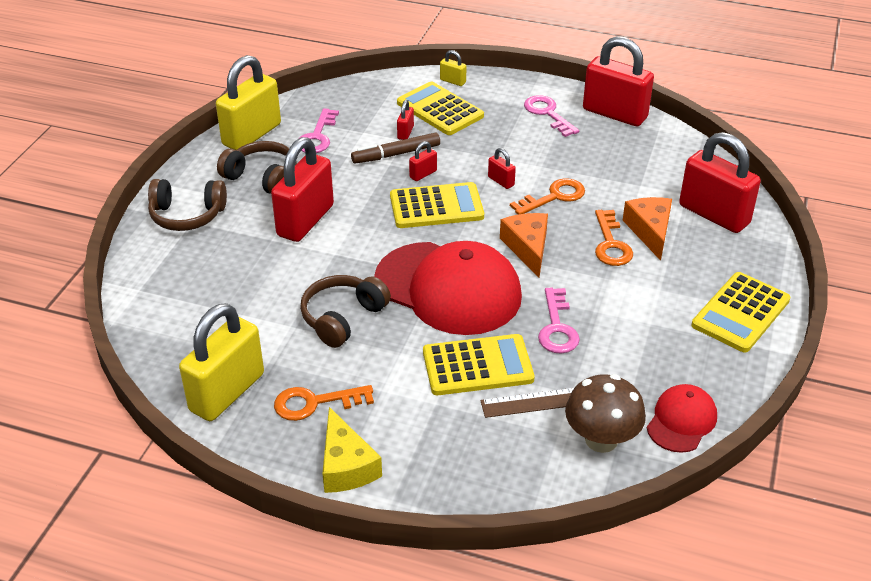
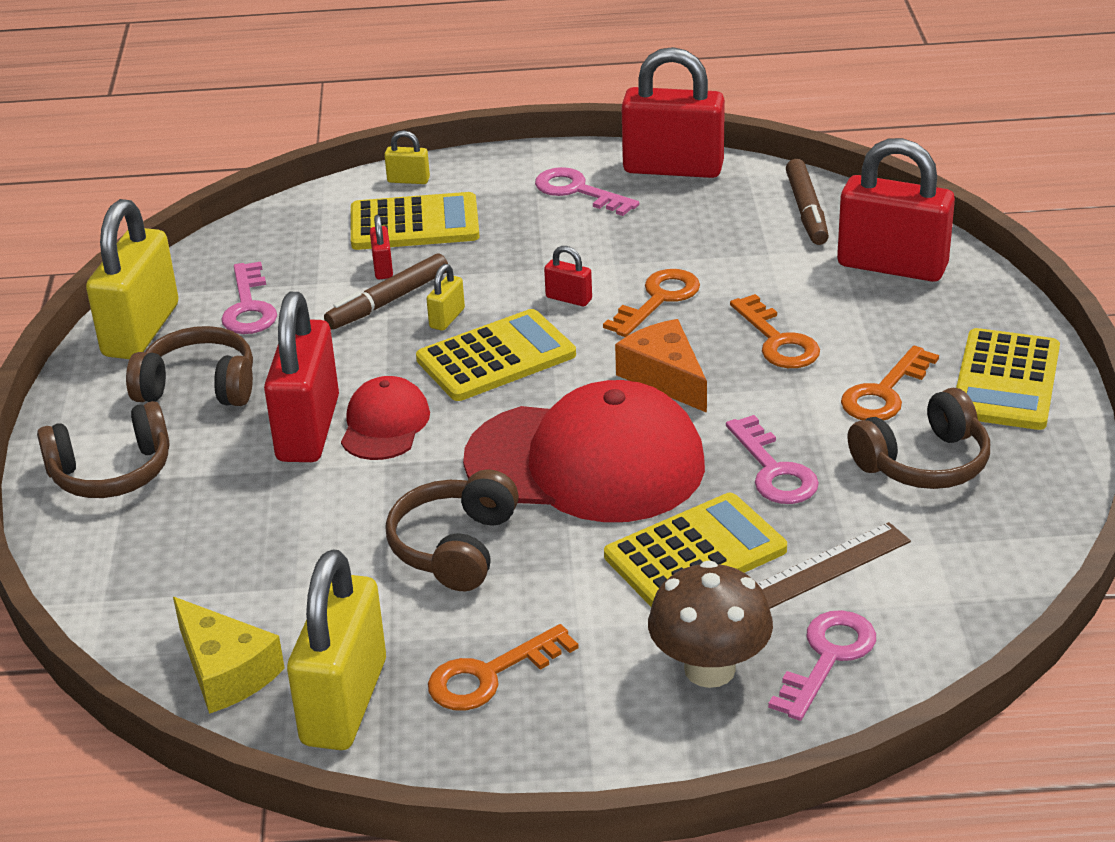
camera: 20 degrees left, 5 degrees down
yellow cheese [322,407,382,493] -> yellow cheese moved to [173,597,285,714]
yellow calculator [397,82,484,135] -> yellow calculator turned 150 degrees clockwise [351,192,480,250]
red padlock [409,141,437,181] -> yellow padlock [427,264,465,331]
brown mushroom [565,374,646,453] -> brown mushroom moved to [648,560,773,688]
orange cheese [623,197,672,261] -> none
red cap [647,384,717,453] -> red cap moved to [341,376,430,460]
none -> pink key [768,610,876,721]
none -> brown marker [786,159,829,245]
none -> orange key [841,346,939,420]
none -> brown headphones [848,388,990,489]

